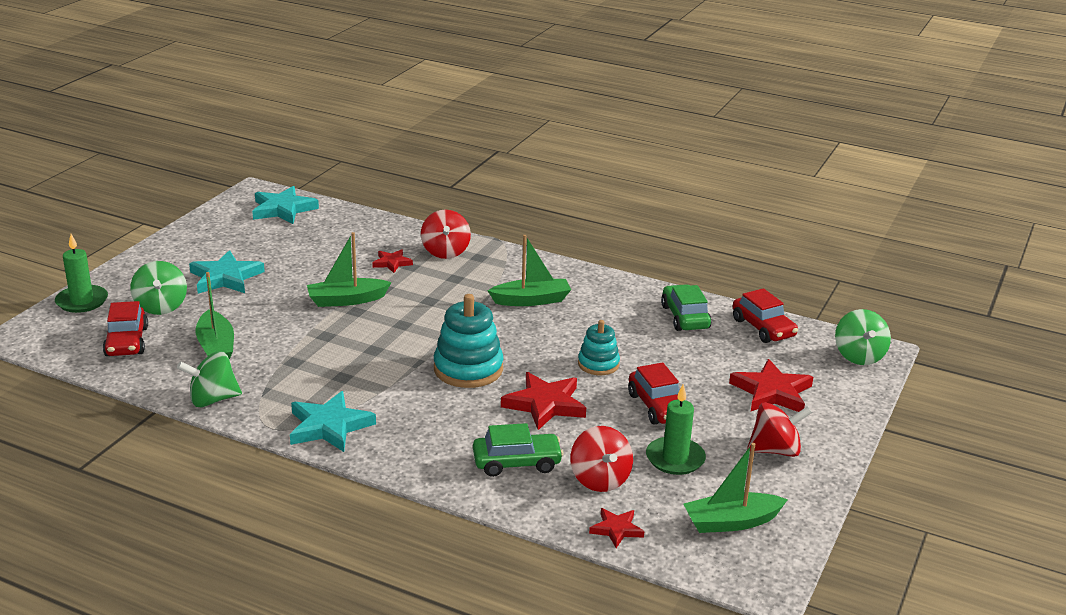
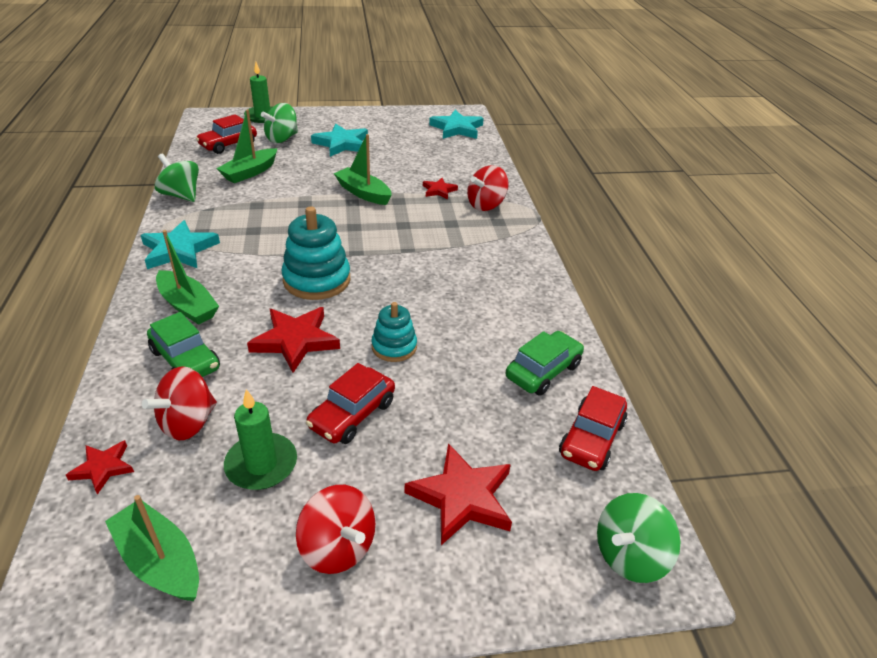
camera: 55 degrees right, 10 degrees up
green boat [488,235,571,306] -> green boat moved to [156,230,219,325]

